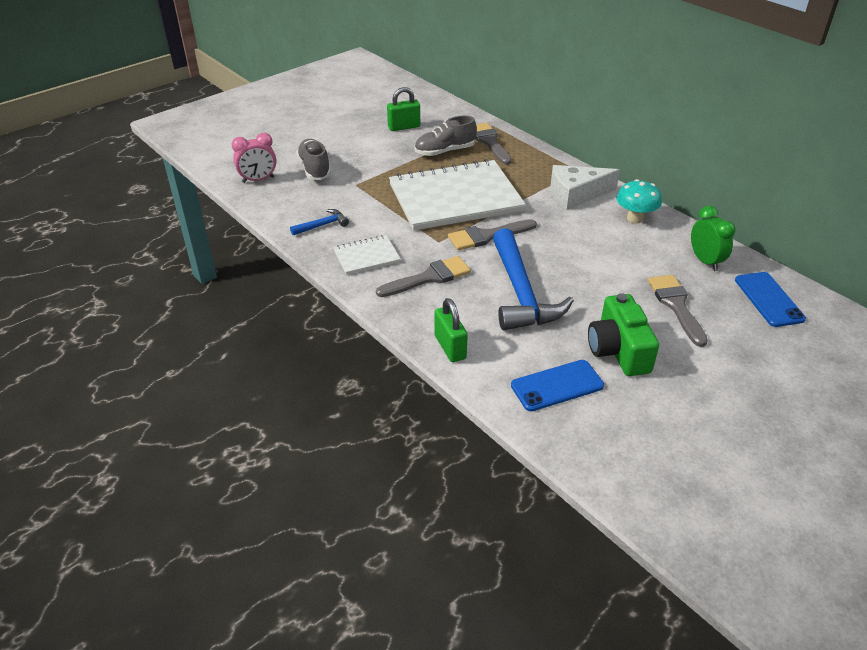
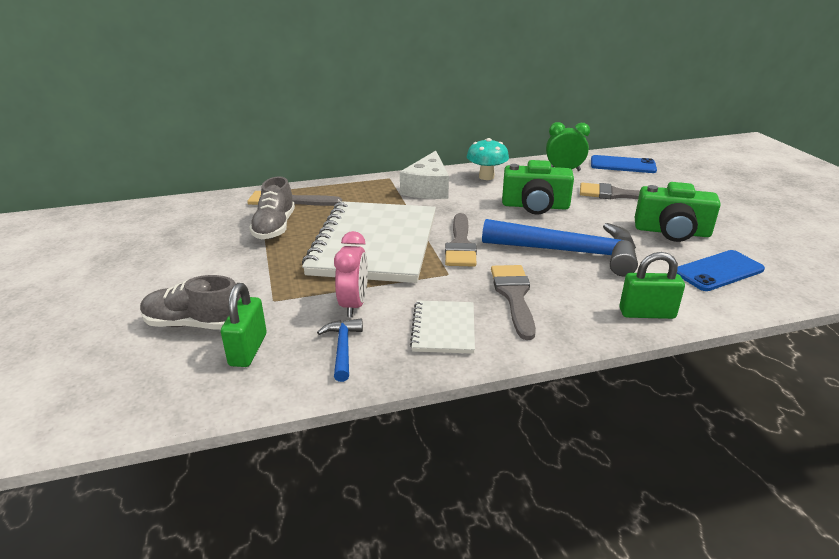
camera: 65 degrees left, 10 degrees down
pink clock [231,133,276,183] -> pink clock moved to [334,231,368,317]
green padlock [387,87,420,131] -> green padlock moved to [221,283,267,367]
blue phone [511,360,604,411] -> blue phone turned 60 degrees clockwise [677,250,765,291]
none -> green camera [502,160,574,215]

